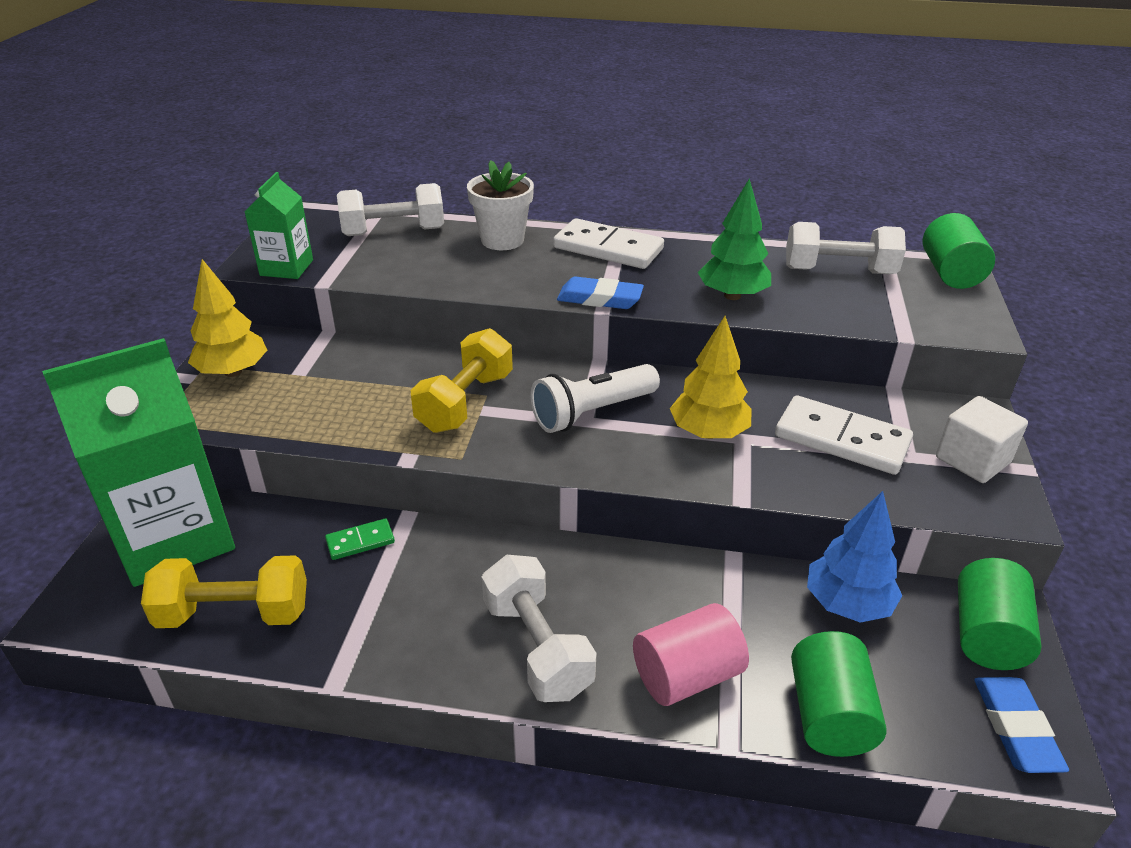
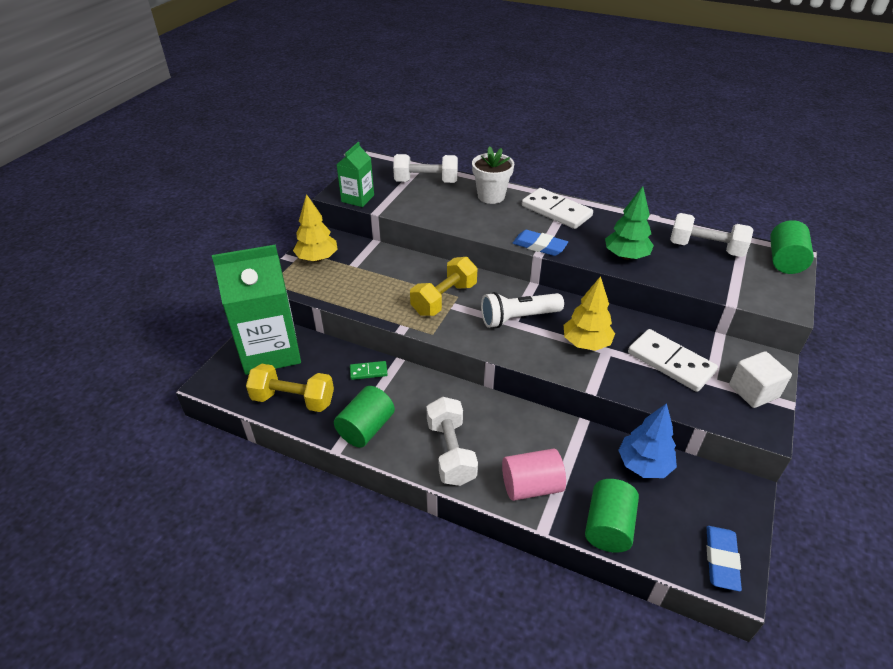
camera: 15 degrees right, 5 degrees up
green cylinder [958,558,1042,670] -> green cylinder moved to [334,386,395,448]

